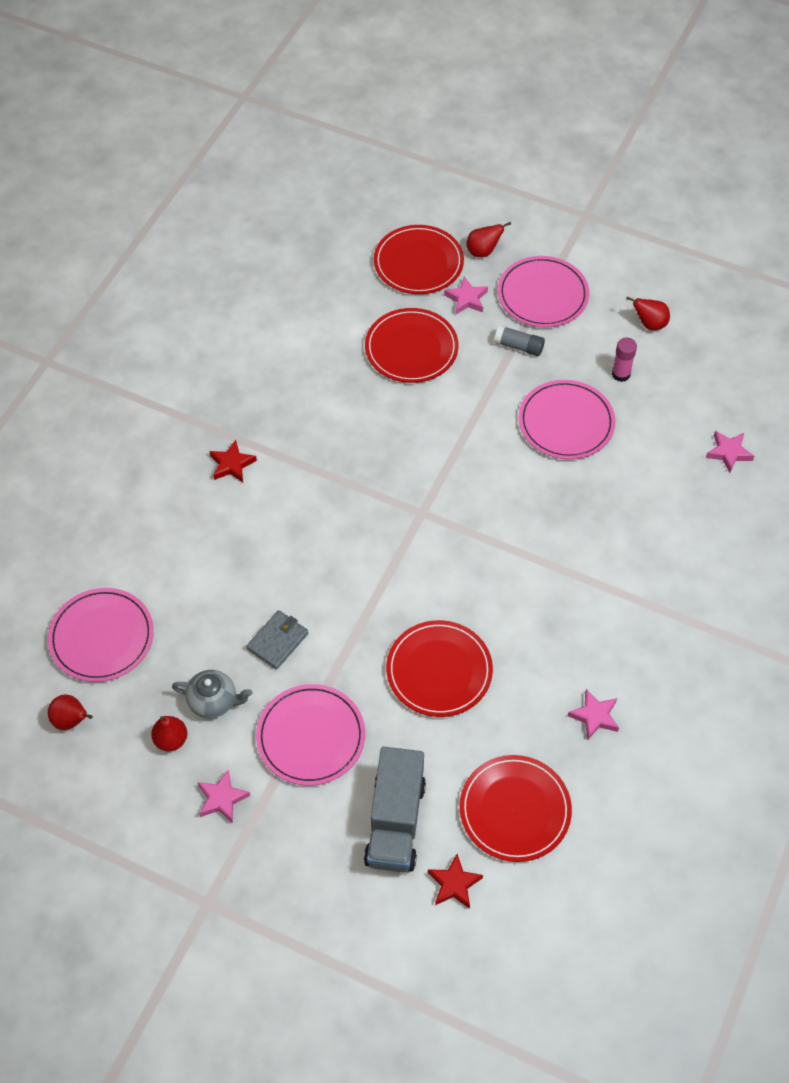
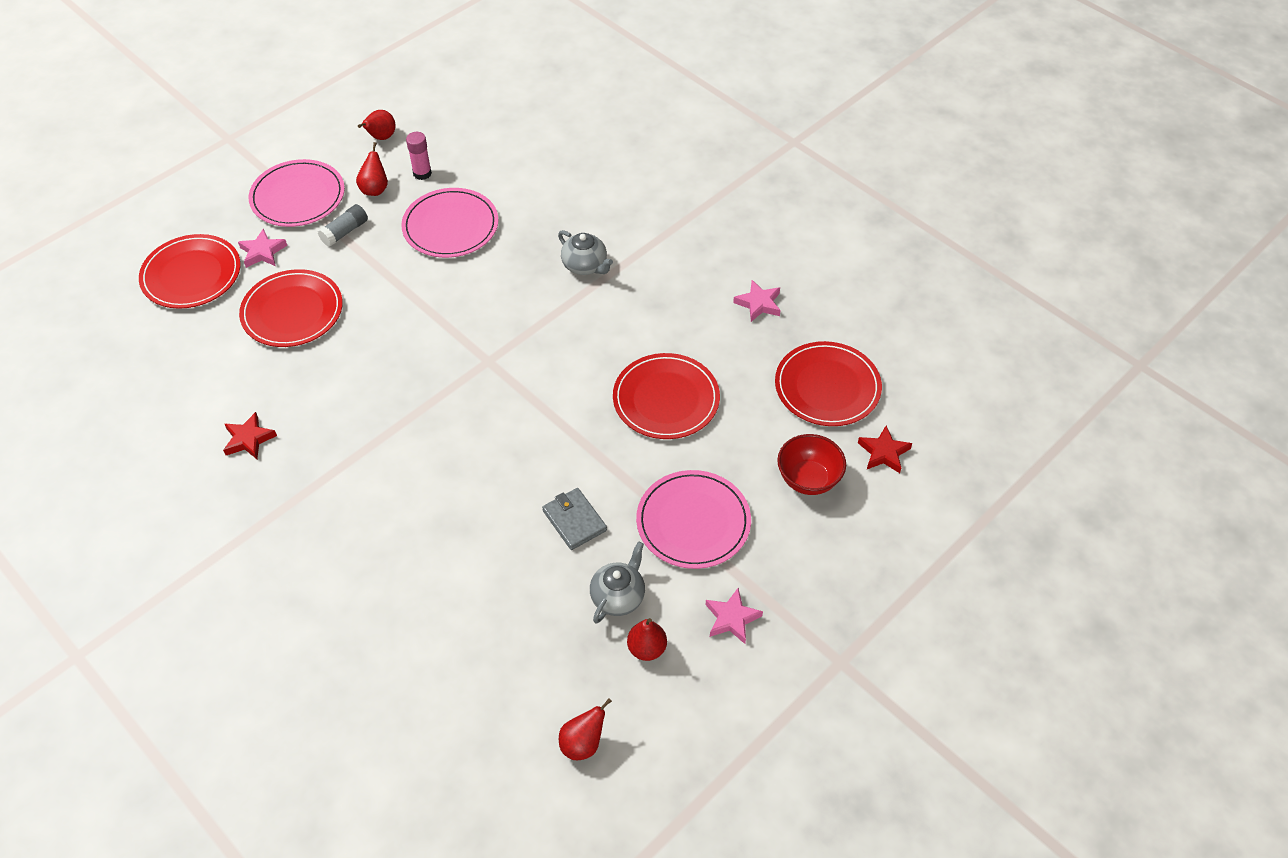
camera: 70 degrees left, 5 degrees down
pink plate [48,588,154,682] -> none
red star [209,440,257,483] -> red star moved to [223,412,277,459]
grey truck [364,747,426,872] -> red bowl [777,434,846,495]
red pear [466,222,511,257] -> red pear moved to [356,142,388,196]
pink star [706,431,755,473] -> none
none -> grey teapot [558,230,613,275]

